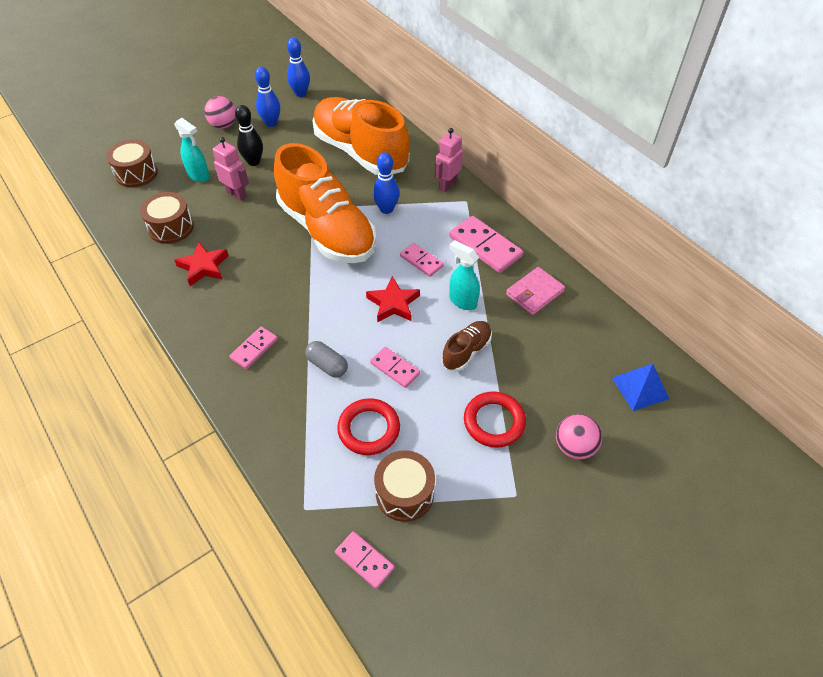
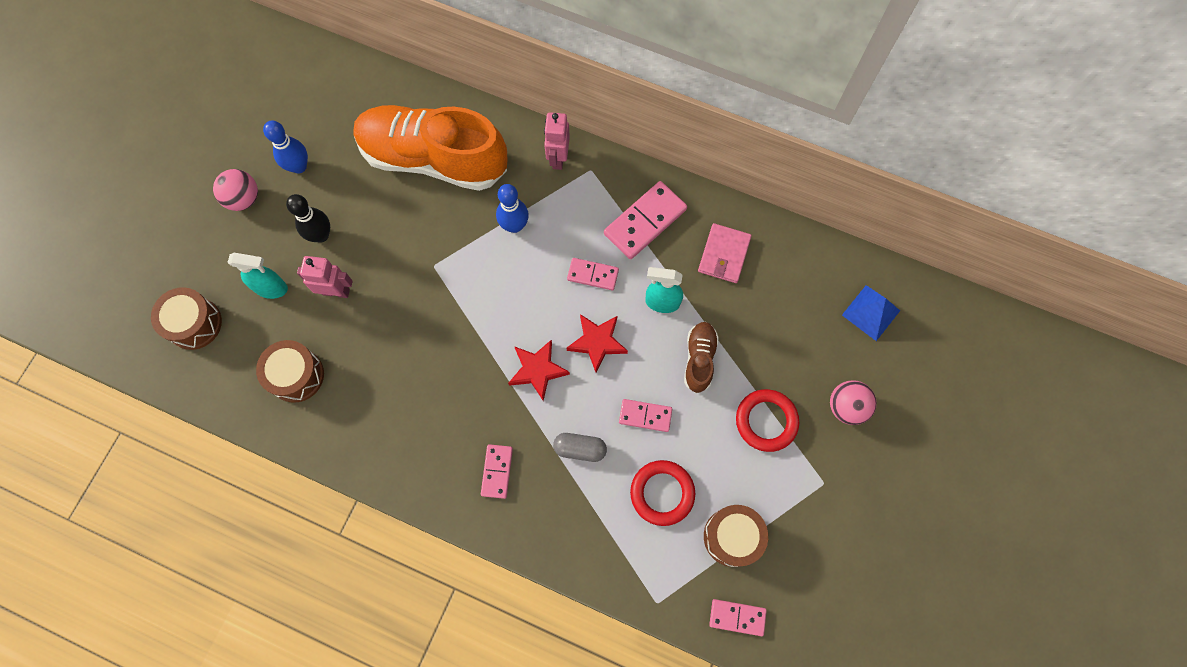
camera: 30 degrees left, 20 degrees up
red star [174,242,229,286] -> red star moved to [508,340,570,401]
orange shoe [274,143,376,263] -> none
blue bowling pin [287,38,310,97] -> none
pink domino [449,216,523,273] -> pink domino turned 60 degrees counterclockwise [604,181,687,259]

